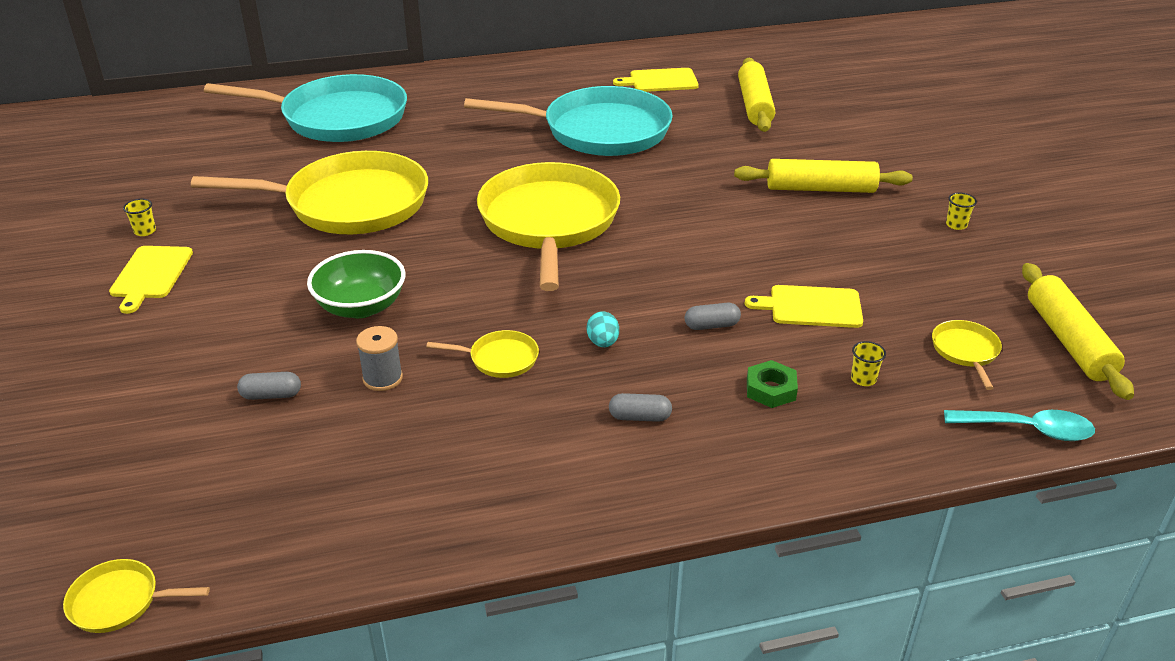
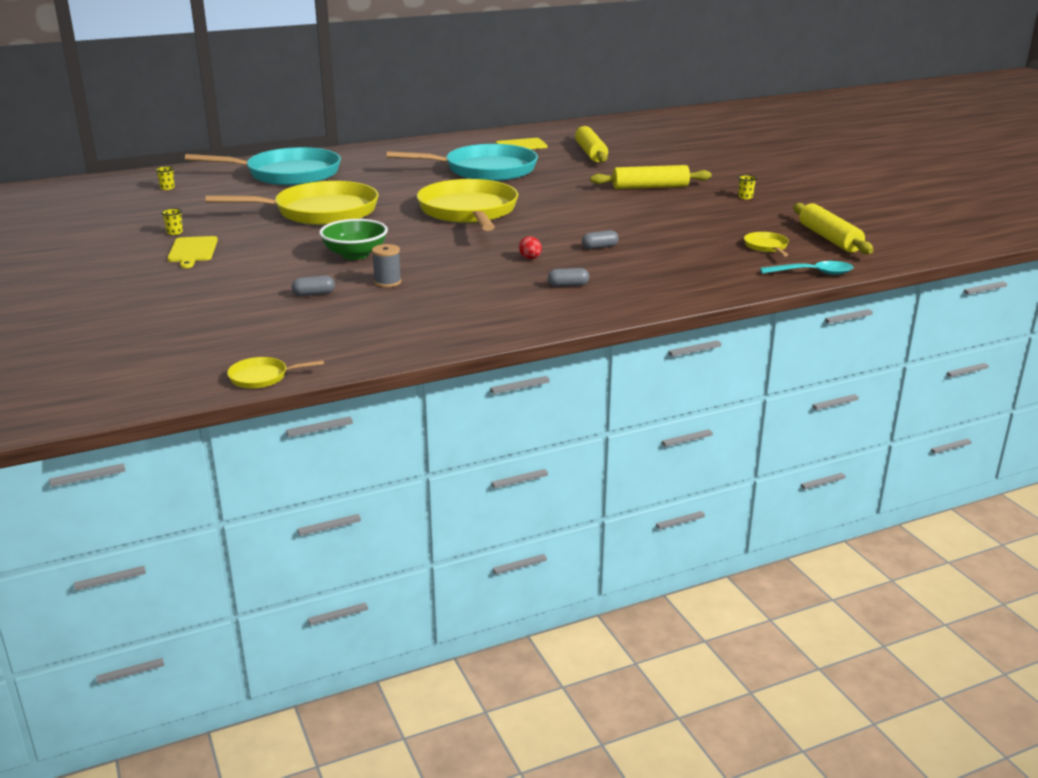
camera: 10 degrees left, 10 degrees down
yellow pan [427,330,539,378] -> none
turquoise egg [587,311,619,347] -> red egg [519,236,542,259]
yellow cutting board [745,285,863,328] -> none
green nut [747,360,798,408] -> none
yellow cup [851,341,886,386] -> yellow cup moved to [155,166,175,190]

